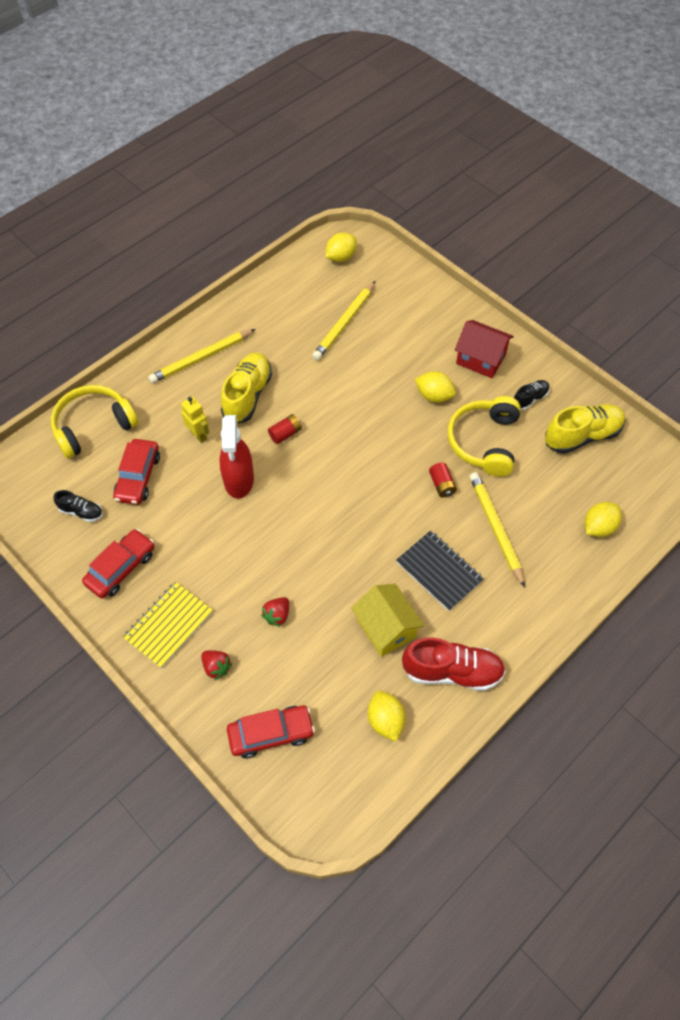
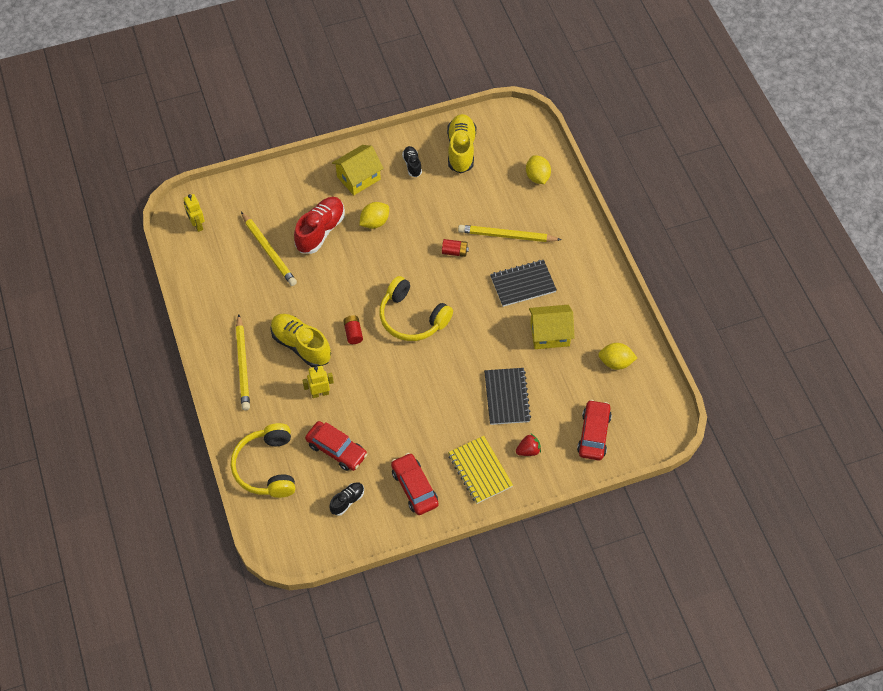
camera: 65 degrees left, 0 degrees up
red spray bottle [219,415,254,499] -> none
red strawberry [261,597,289,627] -> black notebook [484,368,531,425]
yellow lemon [326,232,357,262] -> yellow robot [184,194,205,232]
red shoe [402,637,506,691] -> red shoe moved to [294,197,345,254]
yellow headphones [448,396,521,477] -> yellow headphones moved to [379,276,453,341]
red house [455,320,514,378] -> yellow house [332,145,384,195]

